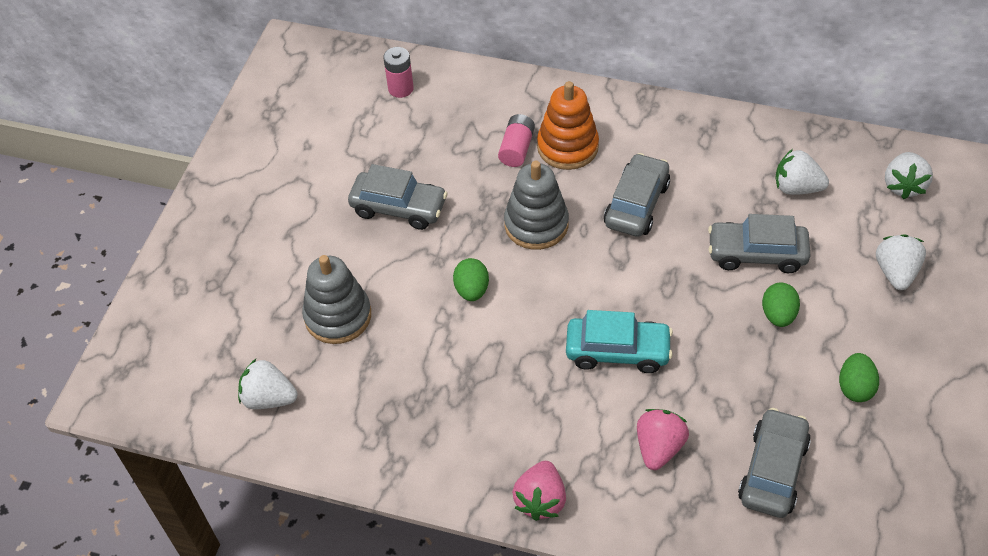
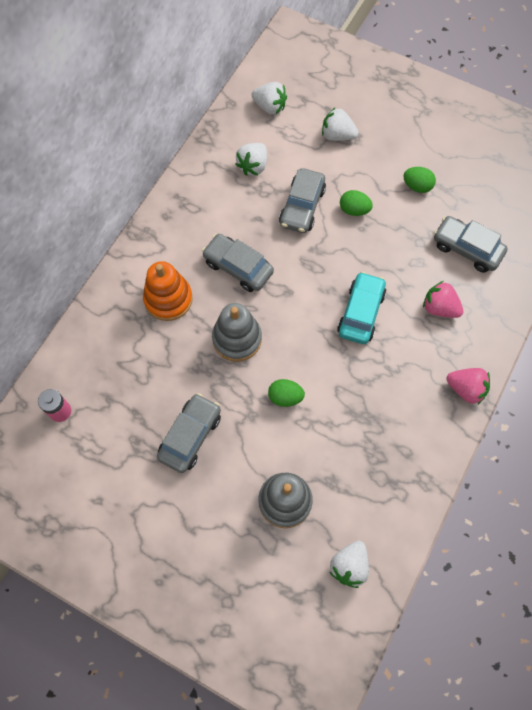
camera: 80 degrees left, 15 degrees up
pink battery [498,114,535,167] -> none

